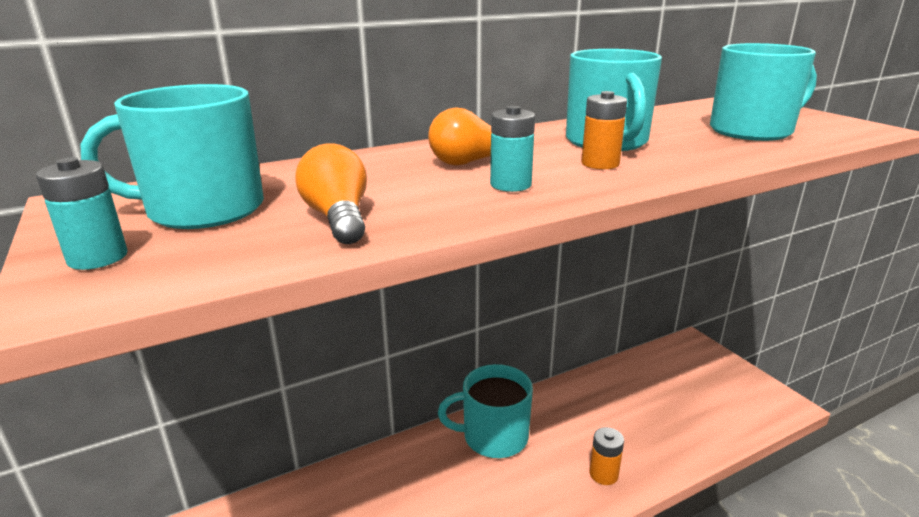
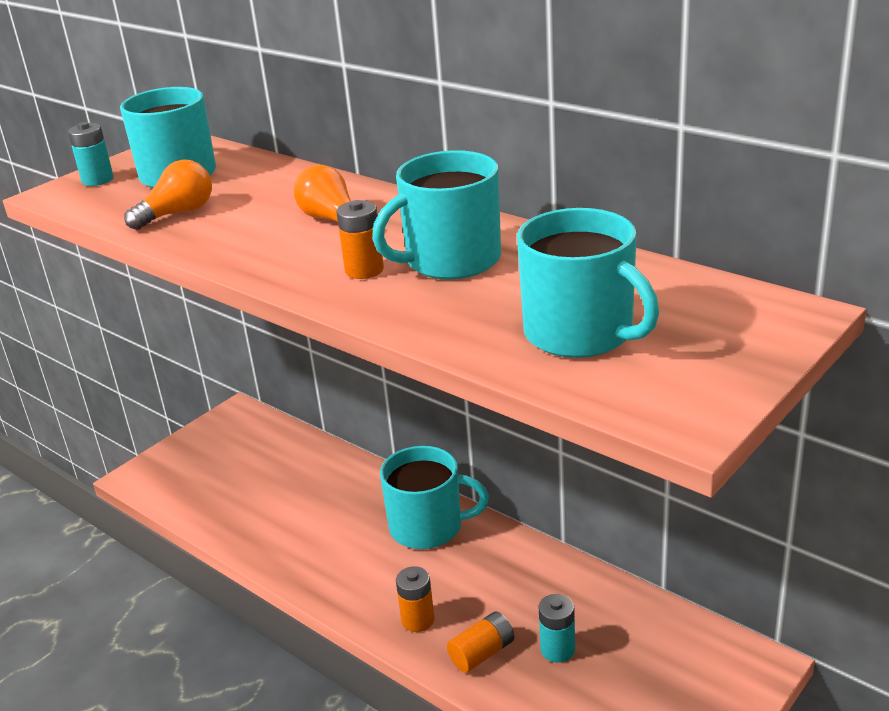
camera: 70 degrees right, 5 degrees up
turquoise mug [438,364,533,458] -> turquoise mug turned 120 degrees clockwise [380,446,489,549]
turquoise battery [490,106,535,192] -> turquoise battery moved to [539,594,575,662]
none -> orange battery [447,611,514,673]

